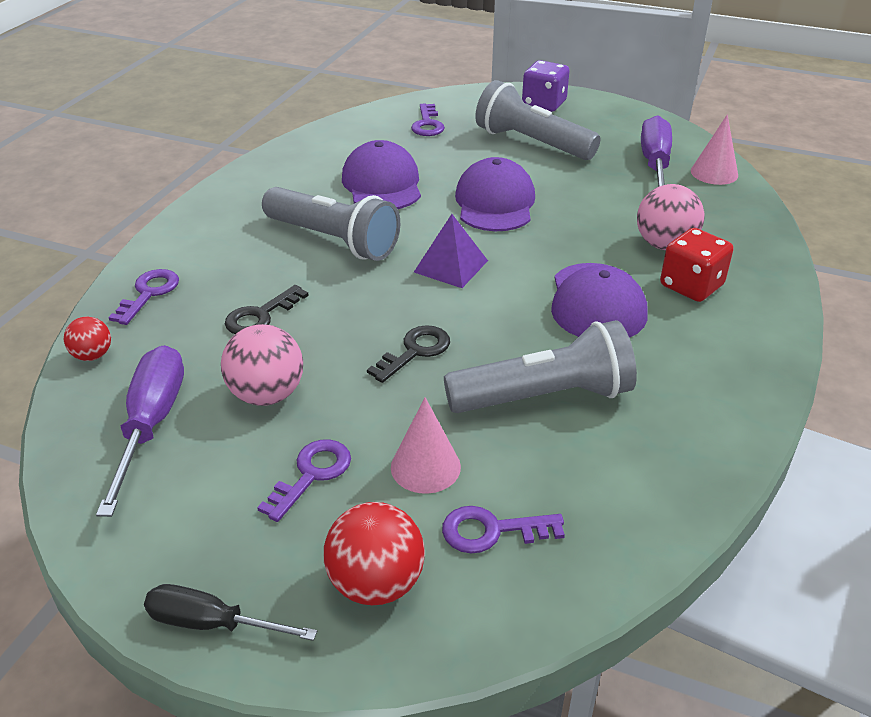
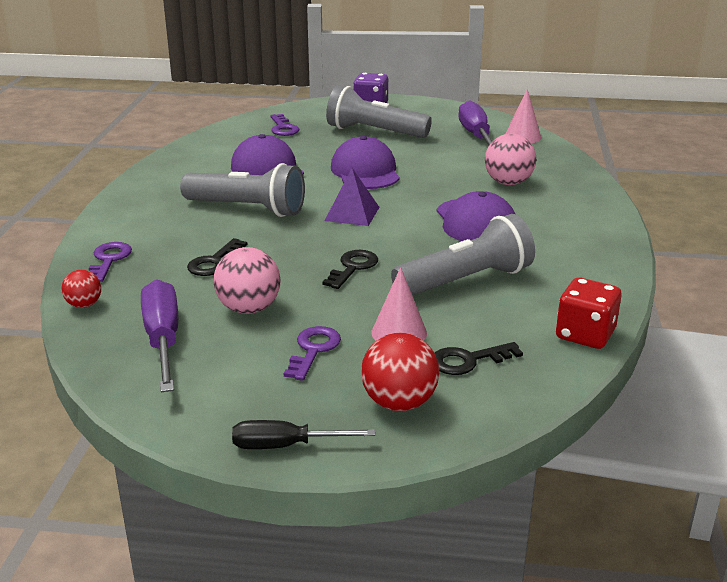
camera: 15 degrees left, 10 degrees down
purple key [442,506,565,553] -> black key [435,342,523,375]
red dice [660,228,734,302] -> red dice moved to [556,277,622,349]

